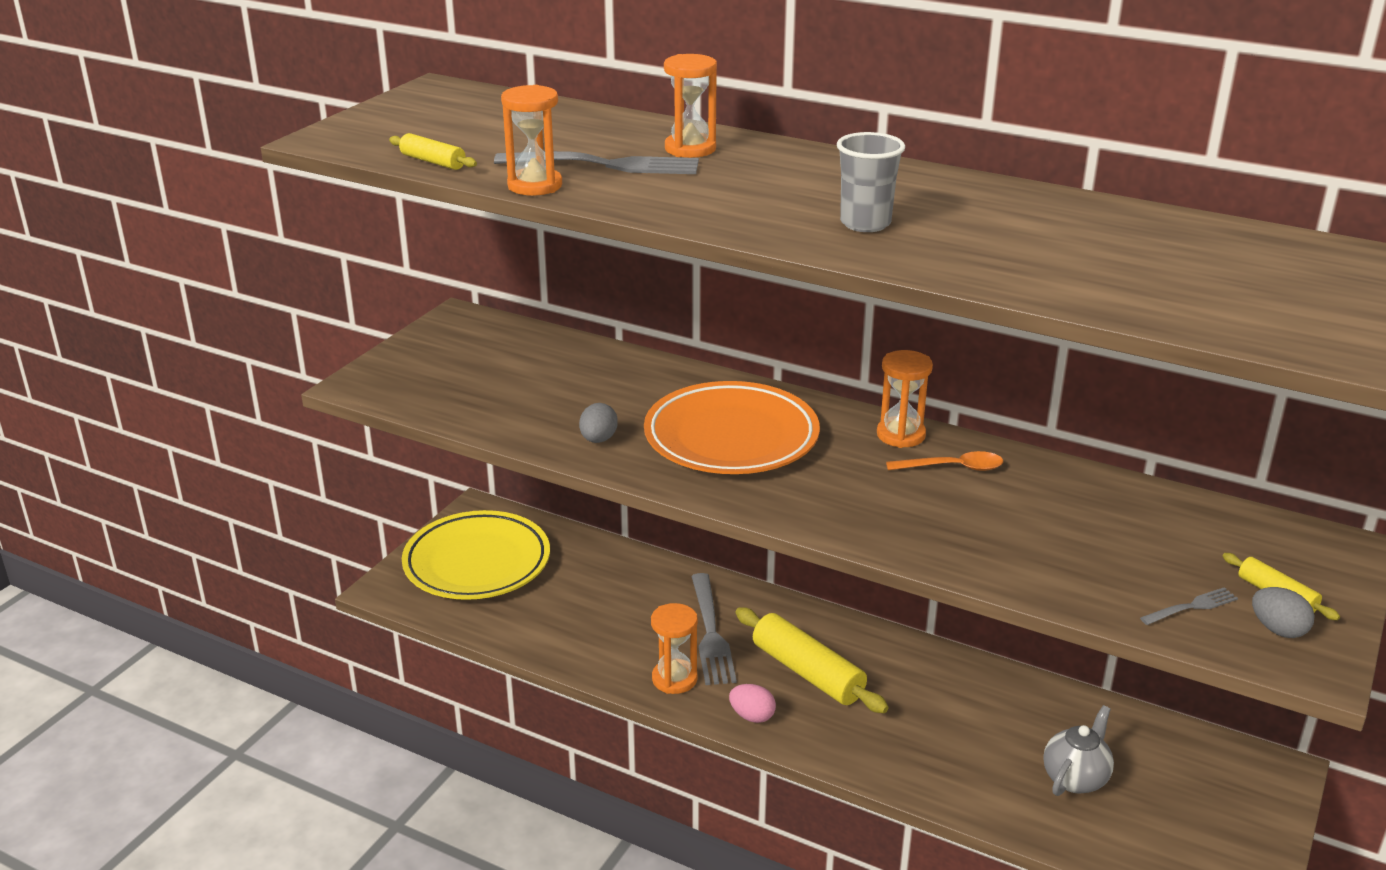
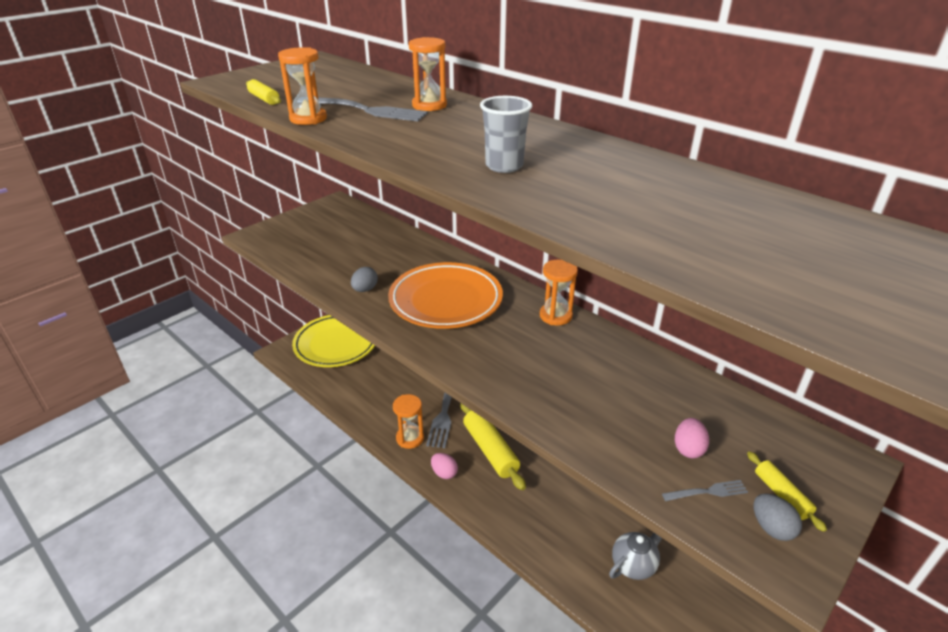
camera: 15 degrees right, 5 degrees up
orange spoon [886,451,1003,471] -> none
none -> pink egg [675,418,709,458]

